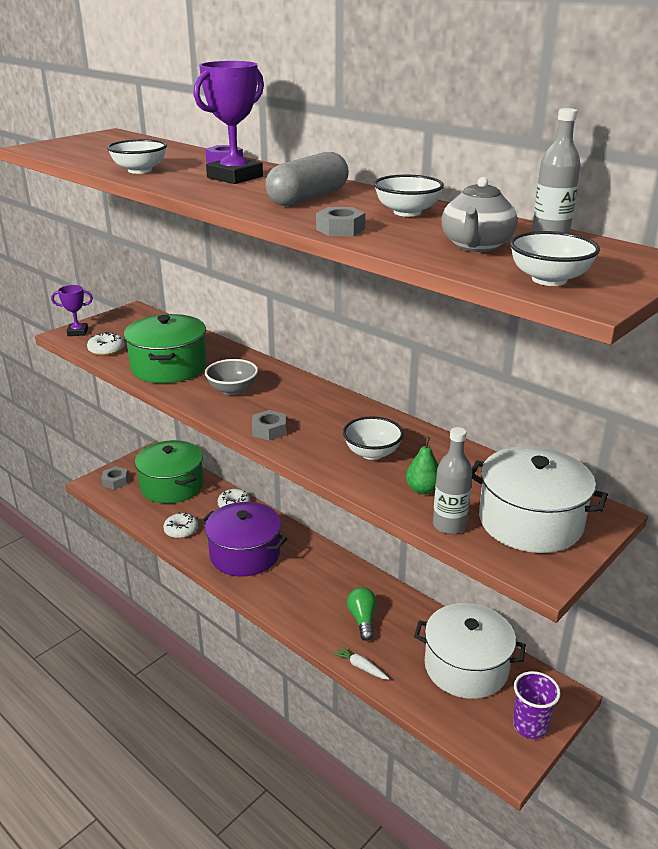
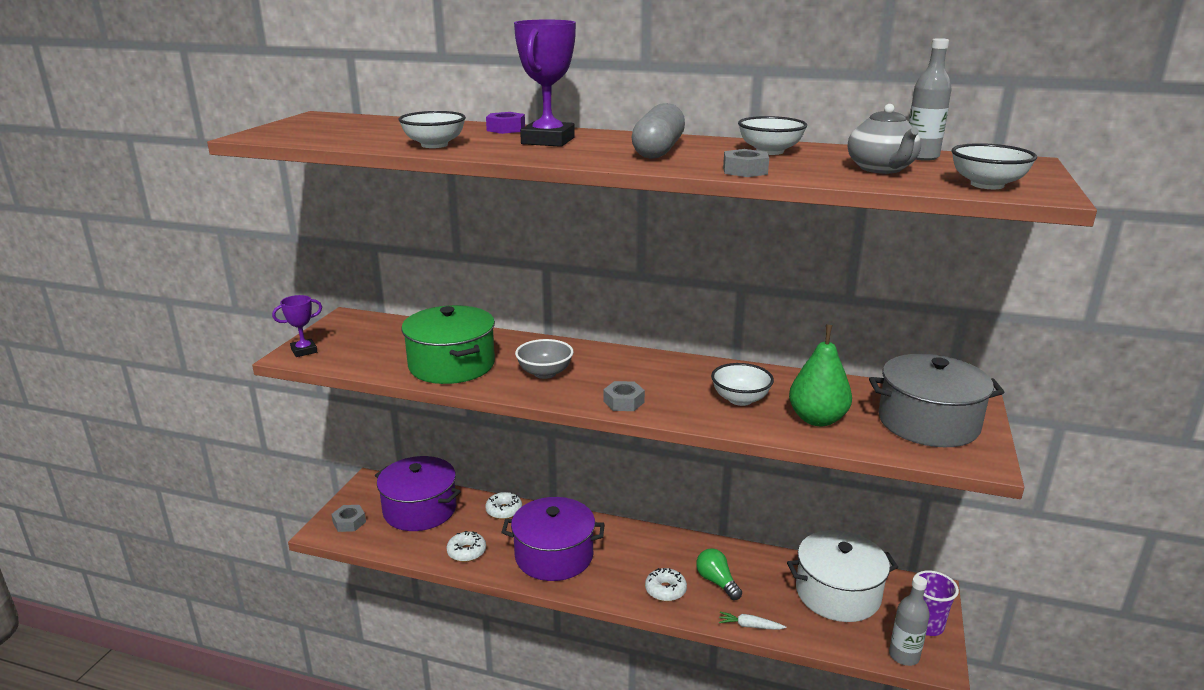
camera: 25 degrees left, 5 degrees down
white donut [87,332,125,356] -> white donut moved to [645,568,687,602]
green pot [135,440,204,504] -> purple pot [375,456,461,531]
green pear [406,437,438,494] -> green pear [789,325,852,426], size x1.70
grey bottle [433,427,472,534] -> grey bottle moved to [889,576,930,666]
white pot [472,446,608,553] -> grey pot [869,354,1005,447]

